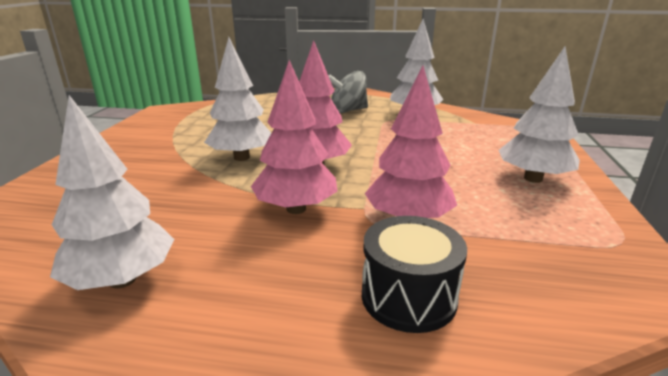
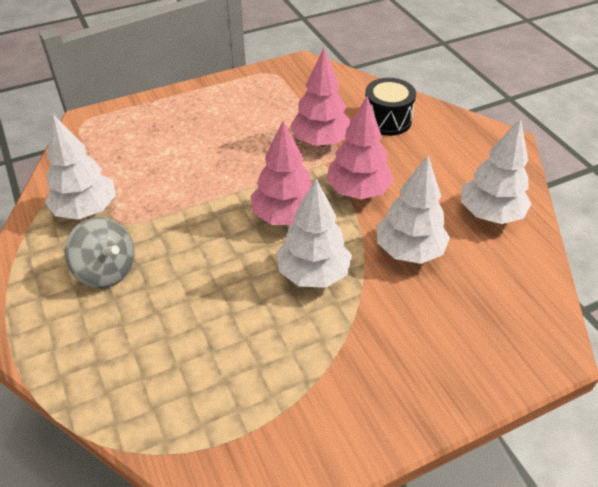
camera: 125 degrees left, 20 degrees up
white tree [499,47,580,183] -> white tree moved to [377,155,450,264]

